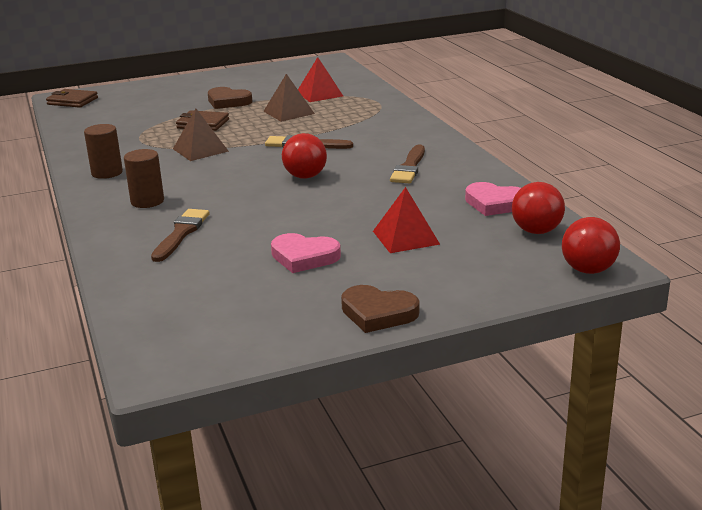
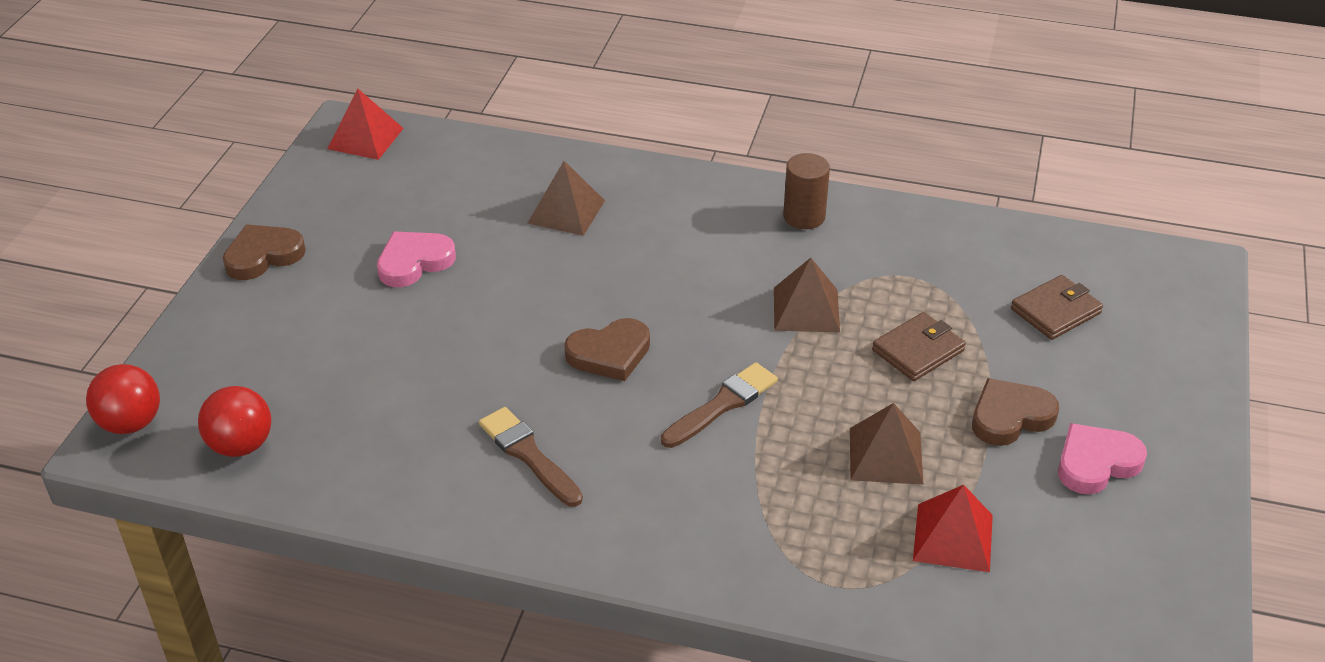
camera: 125 degrees right, 15 degrees up
brown wallet [46,89,98,108] -> brown wallet moved to [1011,275,1103,340]
brown cylinder [124,149,164,208] -> none
brown brush [151,209,210,262] -> brown pyramid [528,161,605,236]
red ball [282,133,327,179] -> brown heart [564,318,650,381]
red pyramid [373,187,440,253] -> red pyramid moved to [327,89,404,160]
pink heart [465,182,521,216] -> pink heart moved to [1058,423,1147,494]

